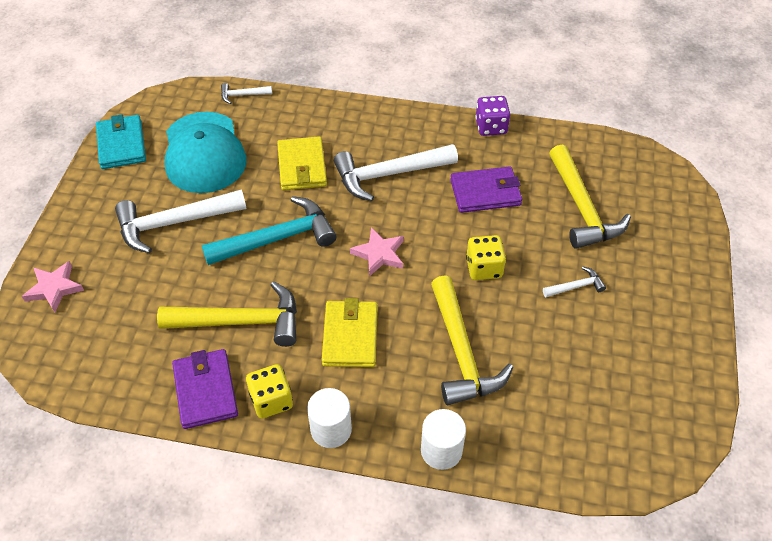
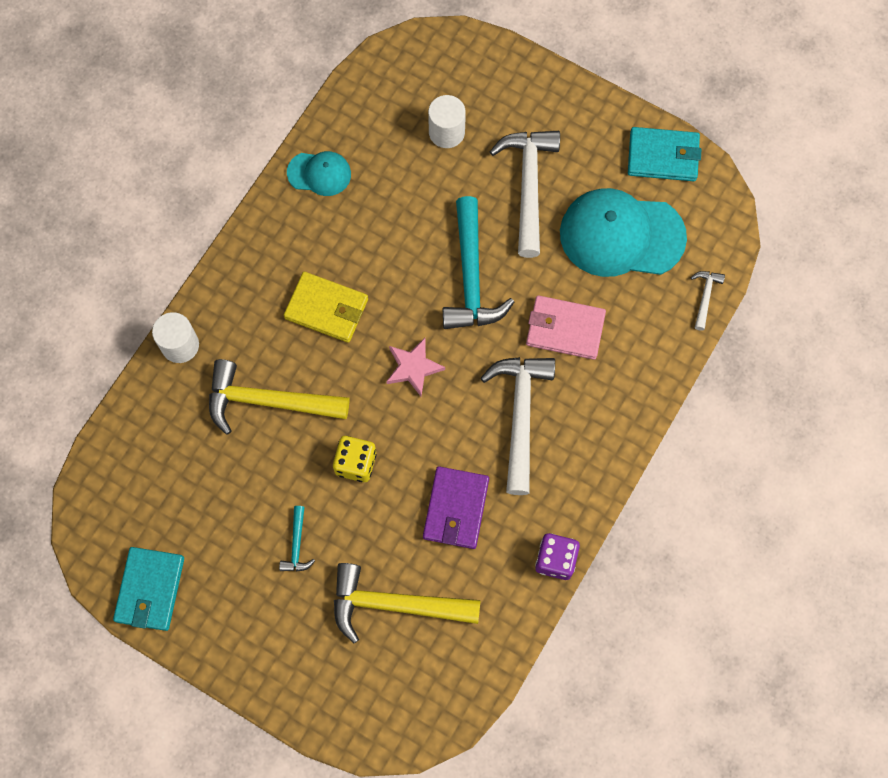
camera: 110 degrees right, 20 degrees up
pink star [22,261,84,312] -> none
yellow hammer [157,281,297,347] -> none
purple wallet [172,349,238,429] -> turquoise cap [287,151,351,196]
yellow dice [246,364,293,419] -> none
yellow wallet [277,136,327,190] -> pink wallet [526,295,606,360]
white cylinder [307,388,352,448] -> white cylinder moved to [428,95,466,148]
white hammer [543,266,606,297] -> turquoise hammer [279,506,315,572]
none -> turquoise wallet [113,547,184,631]

